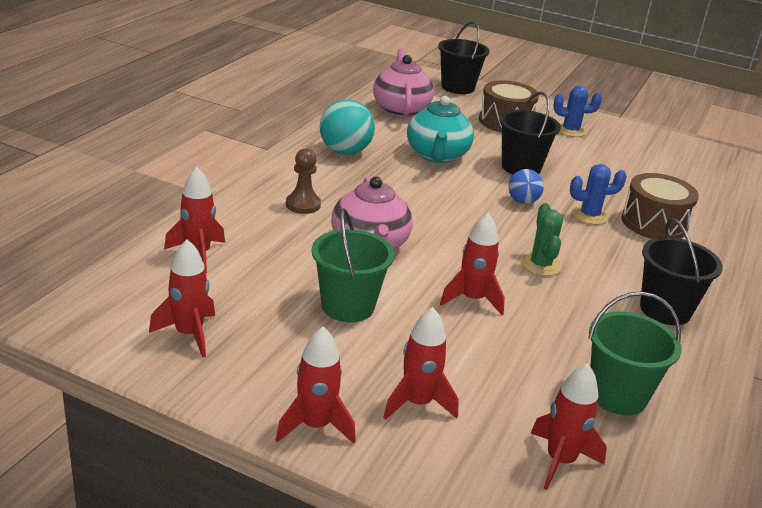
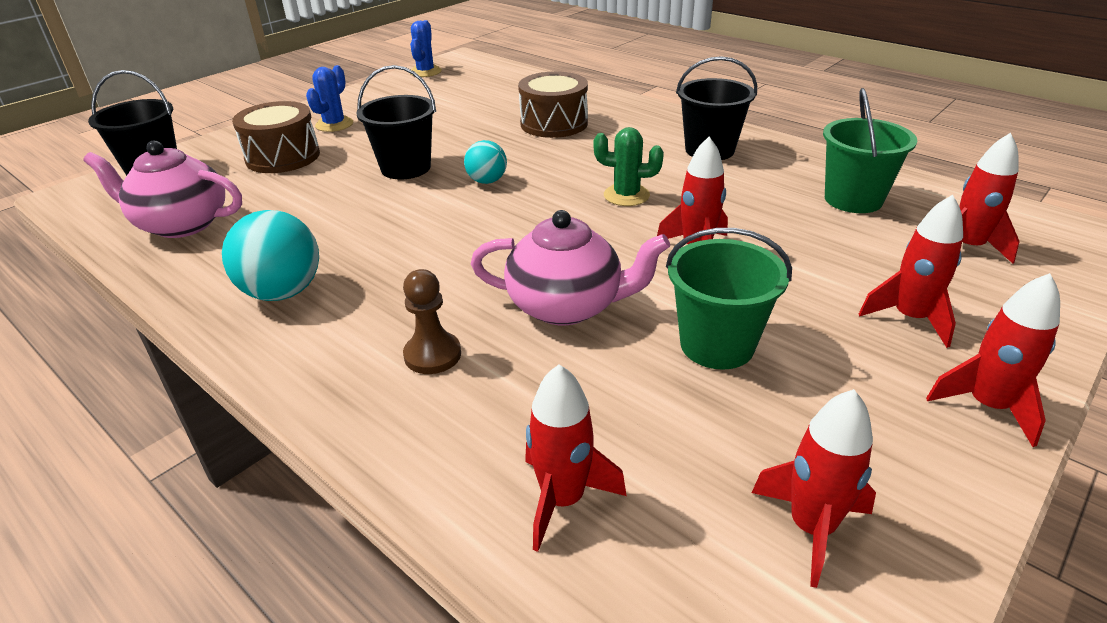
camera: 70 degrees left, 5 degrees up
turquoise teapot [407,96,474,163] -> none
blue ball [509,169,544,204] -> turquoise ball [464,140,507,184]
blue cactus [570,164,627,225] -> blue cactus moved to [410,20,442,77]

